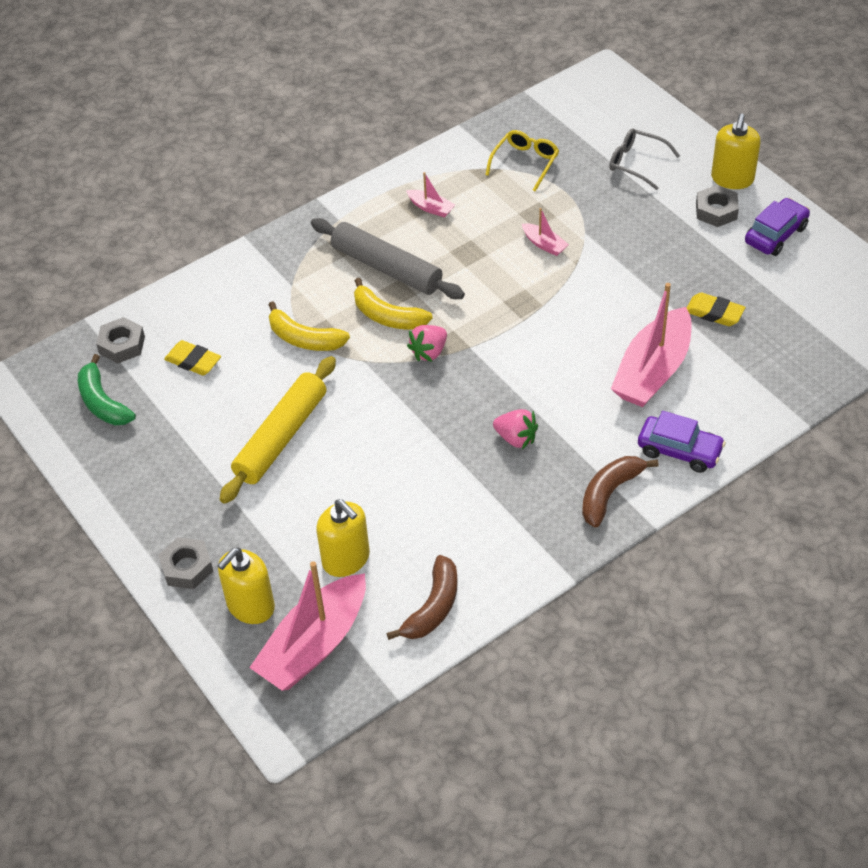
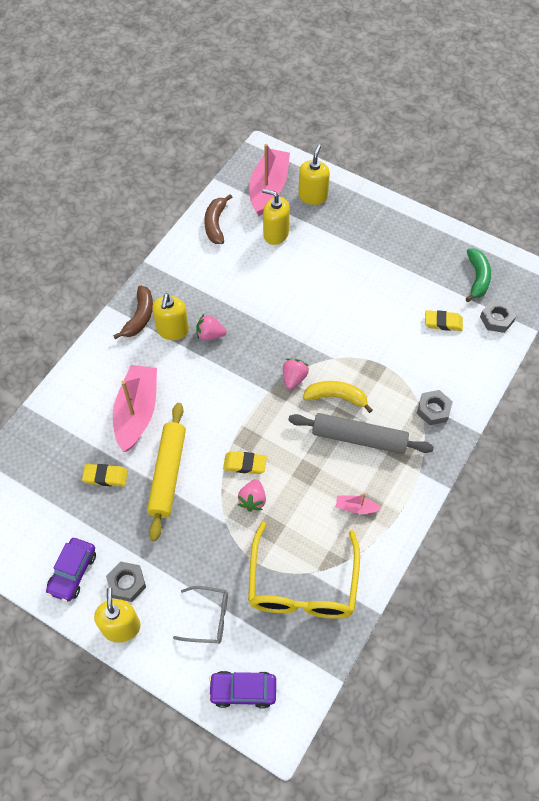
camera: 155 degrees right, 10 degrees up
green banana [78,354,136,425] -> green banana turned 60 degrees clockwise [466,248,491,302]
grey nut [158,537,213,589] -> grey nut moved to [416,390,453,425]
yellow rolling pin [220,356,336,504] -> yellow rolling pin moved to [147,403,186,541]
yellow banana [268,301,350,351] -> none
yellow glasses [485,130,559,192] -> yellow glasses [248,522,360,619], size x1.96
pink boat [522,208,569,256] -> pink strawberry [238,479,266,512]
purple car [638,411,726,473] -> purple car moved to [208,671,276,709]
none -> yellow soap dispenser [152,293,189,340]
none -> yellow eraser [223,451,267,474]

